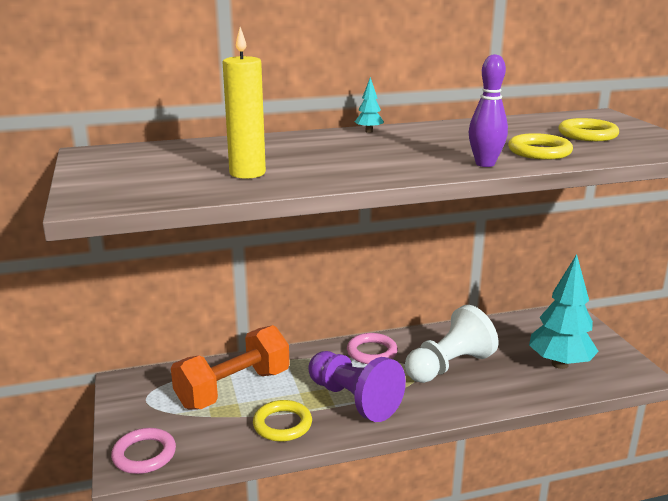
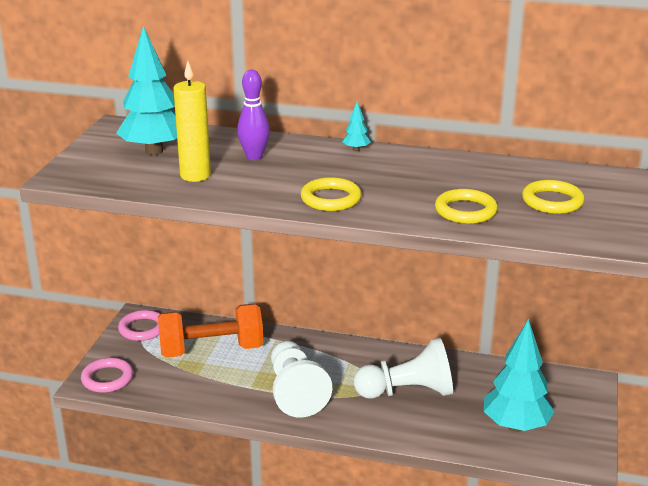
camera: 30 degrees right, 5 degrees up
yellow ring [253,400,312,442] -> yellow ring moved to [301,177,361,211]
purple pawn [308,351,406,422] -> white pawn [271,340,332,418]
pink ring [347,333,398,364] -> pink ring moved to [118,310,160,341]
purple bowling pin [469,54,508,167] -> purple bowling pin moved to [237,70,270,160]
none -> turquoise tree [116,26,177,155]

